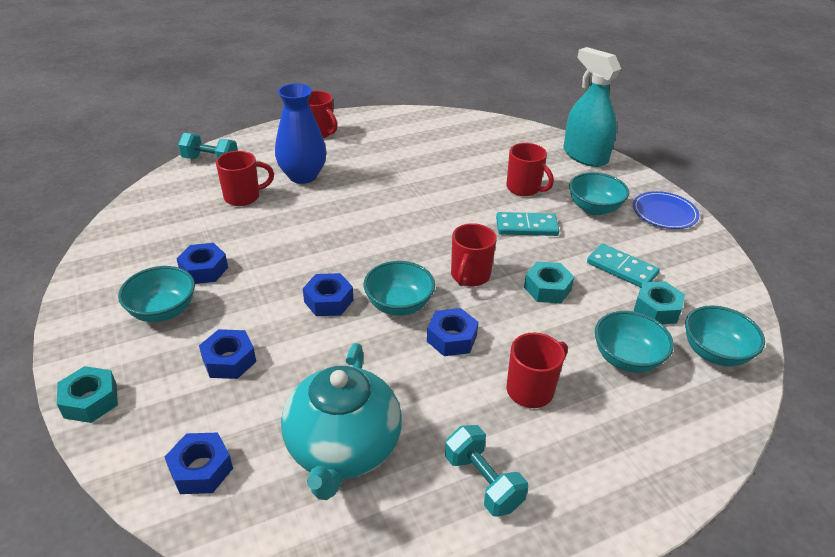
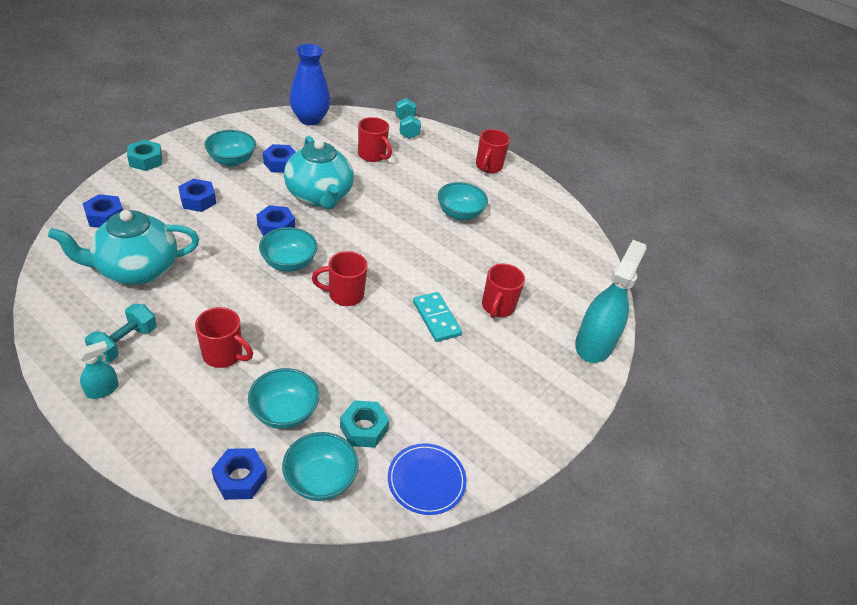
camera: 60 degrees right, 5 degrees up
blue vase [275,83,326,184] -> blue vase moved to [289,44,330,125]
blue nut [427,308,479,356] -> blue nut moved to [211,448,267,500]
turquoise nut [524,262,574,303] -> none
turquoise bowl [569,172,629,215] -> turquoise bowl moved to [438,182,488,220]
turquoise domino [587,244,660,288] -> none
blue plate [633,191,699,229] -> blue plate moved to [388,443,467,515]
none -> turquoise spray bottle [77,341,119,399]
none -> turquoise teapot [284,136,354,210]

